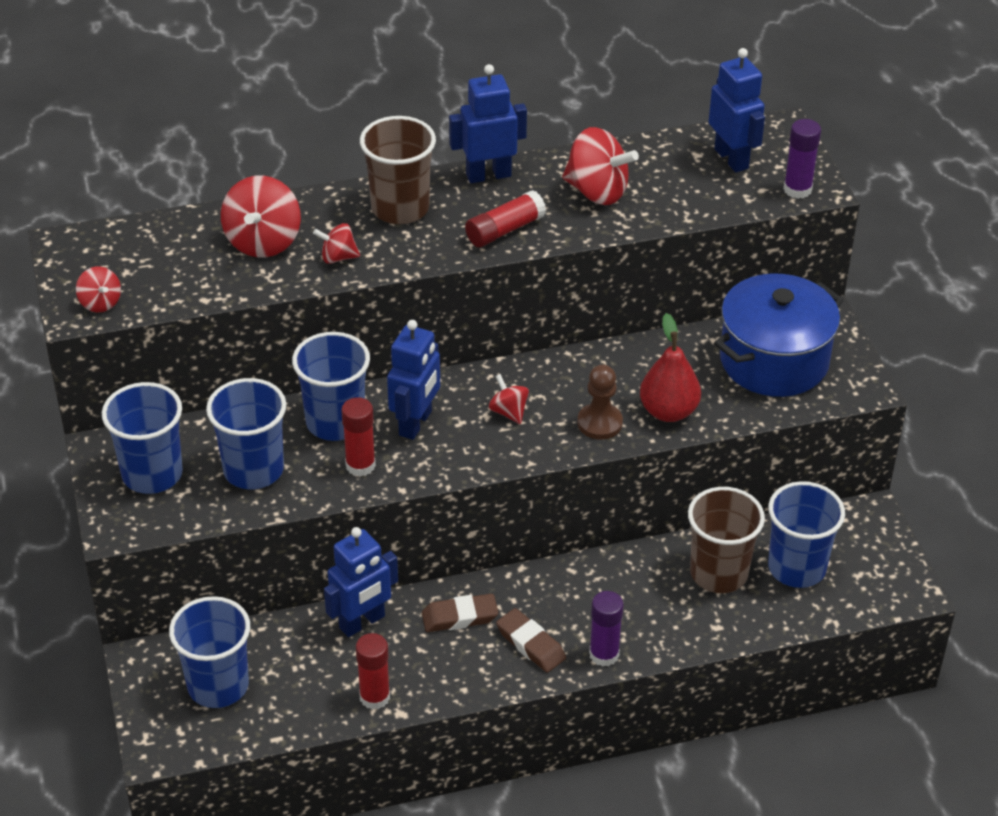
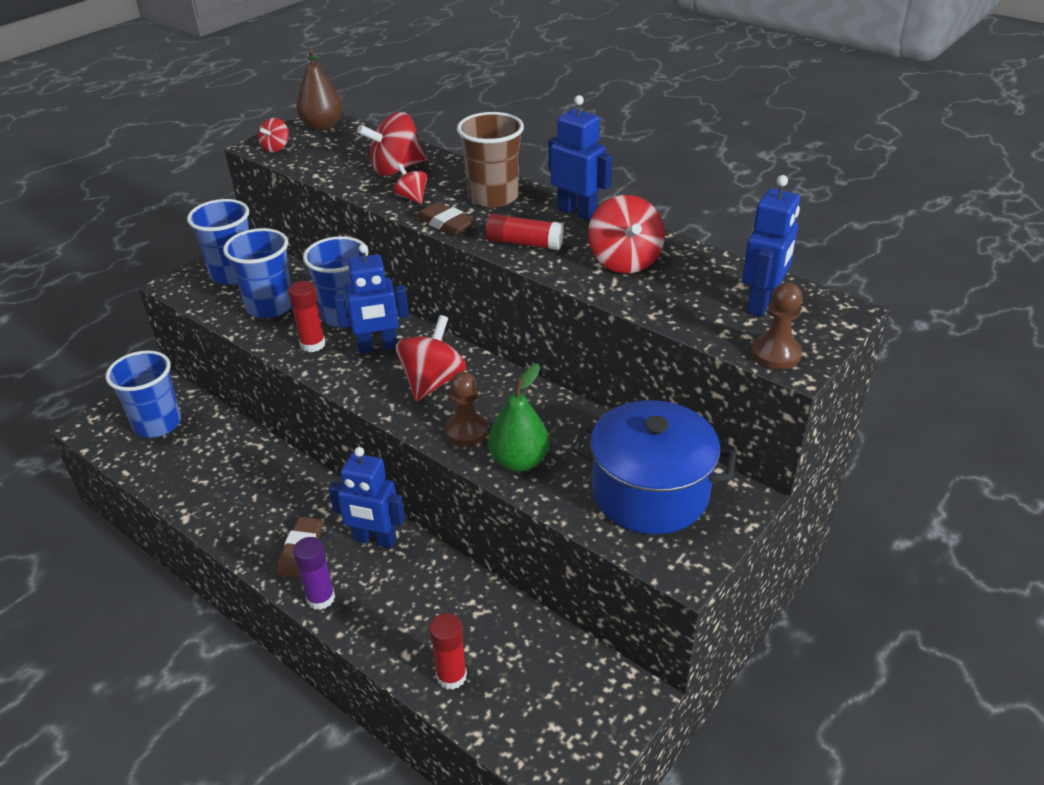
camera: 55 degrees right, 5 degrees down
blue robot [324,527,398,637] -> blue robot moved to [329,447,405,549]
red glue stick [356,633,390,710] -> red glue stick moved to [429,613,467,690]
brown eraser [422,594,498,632] -> brown eraser moved to [416,202,476,235]
red spinning top [489,374,529,424] -> red spinning top [395,315,466,402], size x1.83
red pear [640,313,701,422] -> green pear [488,364,549,472]
brown cup [688,487,765,593] -> none
blue cup [768,481,845,588] -> none
purple glue stick [783,119,821,199] -> brown pawn [751,283,802,369]
none -> brown pear [296,49,343,130]

